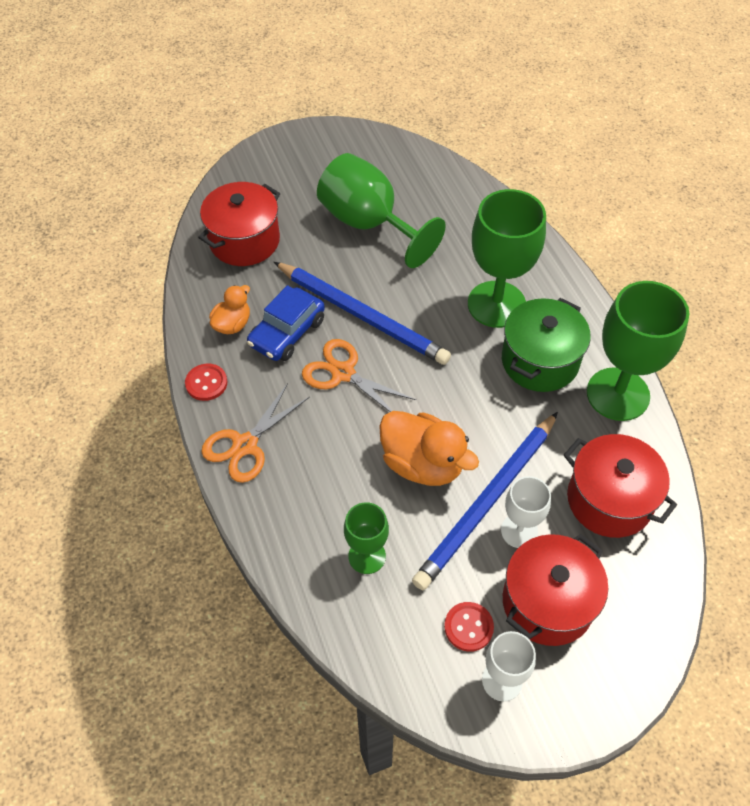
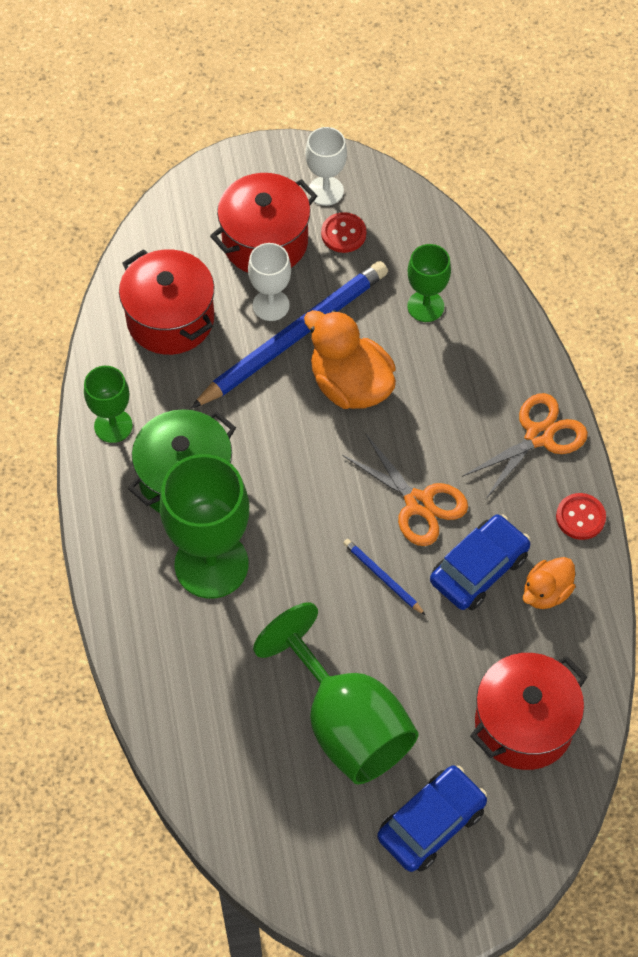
camera: 170 degrees left, 5 degrees up
blue pencil [274,262,451,365] -> blue pencil [343,539,425,615], size x0.42
green goblet [587,281,689,421] -> green goblet [84,366,133,443], size x0.54
none -> blue car [377,765,487,872]

